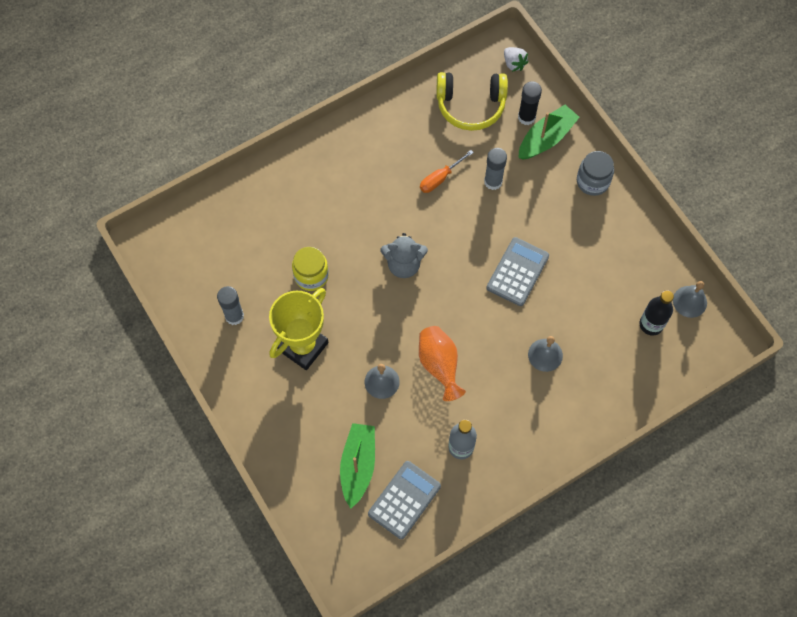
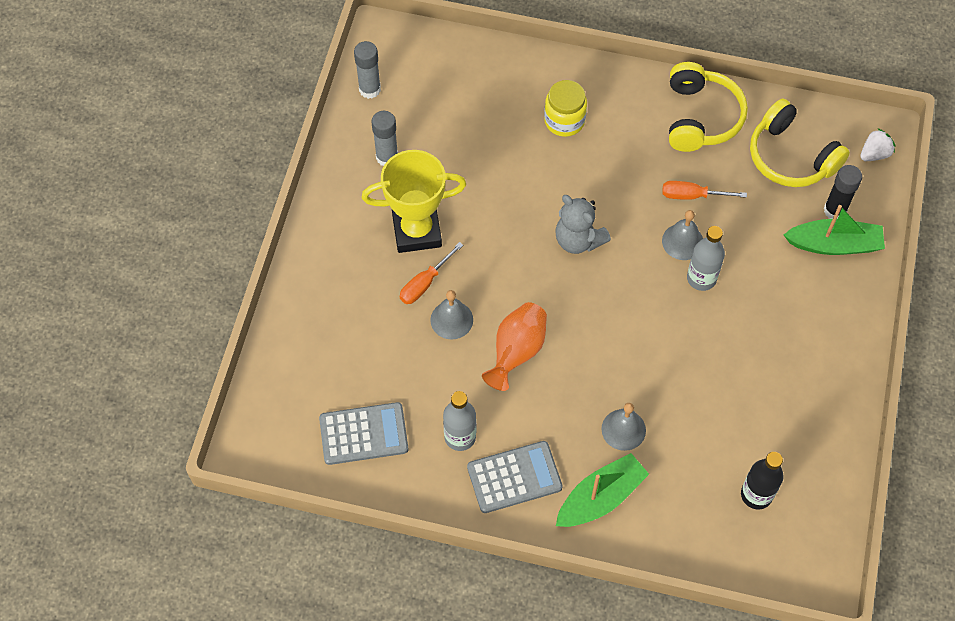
camera: 45 degrees right, 5 degrees down
yellow jar [292,247,329,291] -> yellow jar moved to [544,80,587,137]
green boat [340,423,375,508] -> green boat moved to [556,453,649,527]
grey glue stick [484,148,507,190] -> grey glue stick moved to [354,41,381,99]
grey calculator [486,237,549,306] -> grey calculator moved to [467,441,563,513]
white strawberry [504,47,529,72] -> white strawberry turned 135 degrees counterclockwise [860,128,895,161]
grey jar [577,151,614,196] -> none
grey bell [673,281,707,318] -> grey bell moved to [662,210,703,260]
none -> orange screwdriver [400,242,463,304]
none -> yellow headphones [669,62,748,152]
none -> grey bottle [687,226,725,291]

